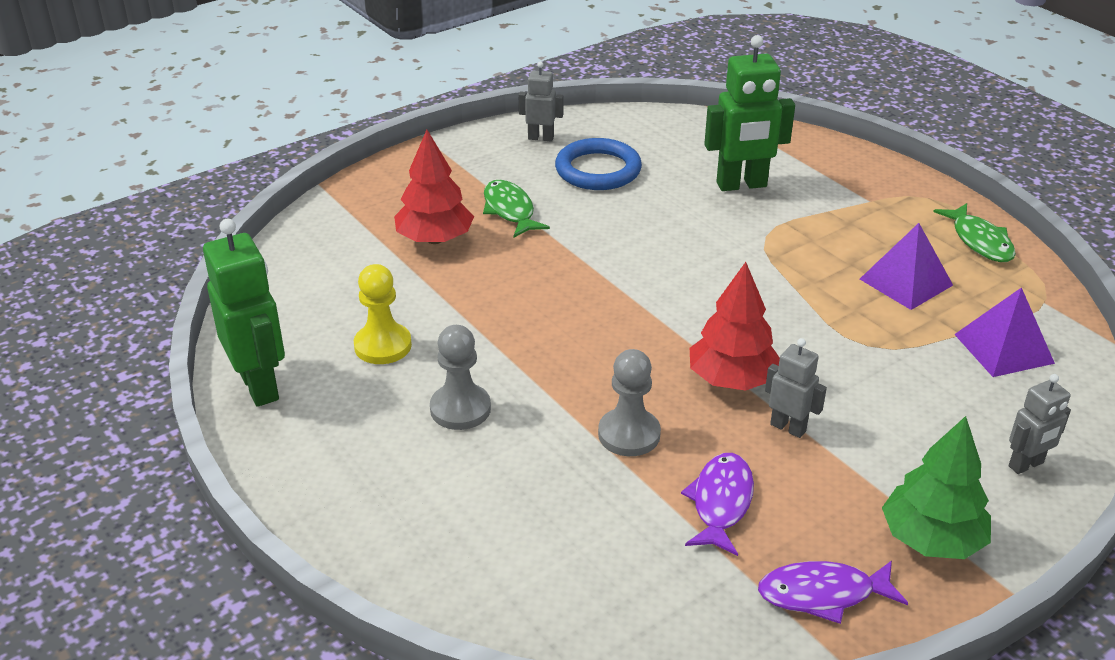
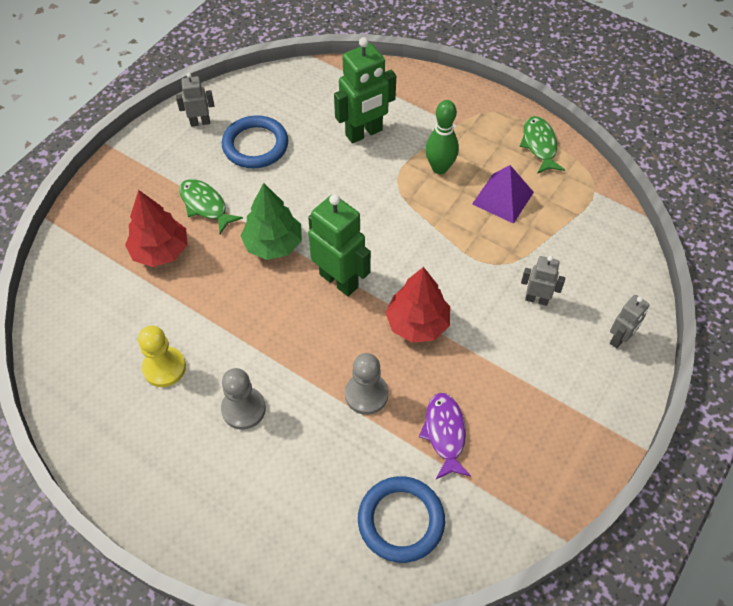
camera: 20 degrees left, 20 degrees up
green robot [203,219,285,407] -> green robot moved to [308,194,371,296]
purple fish [758,560,908,624] -> none
grey robot [765,338,827,438] -> grey robot moved to [521,256,565,306]
green tree [882,416,991,559] -> green tree moved to [241,183,302,260]
green fish [933,203,1016,262] -> green fish turned 150 degrees counterclockwise [520,116,565,174]
purple pyramid [954,287,1055,377] -> none
none -> blue ring [358,476,445,563]
none -> green bowling pin [425,100,459,174]

